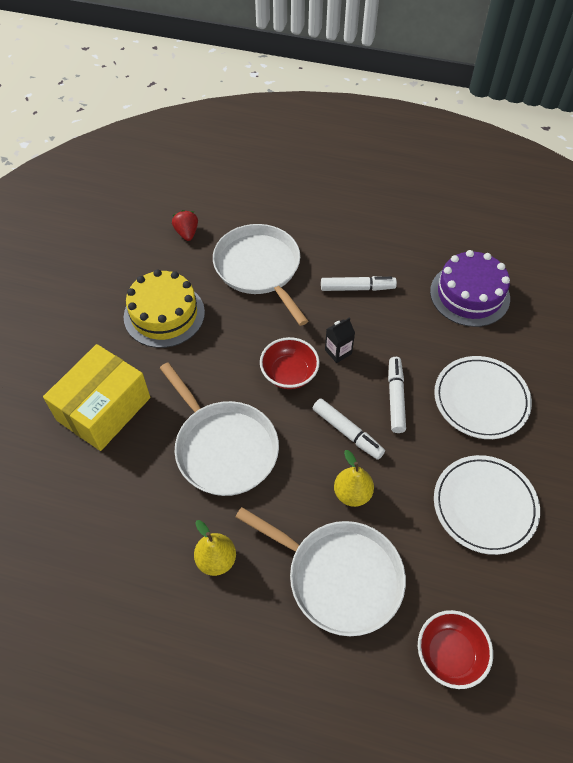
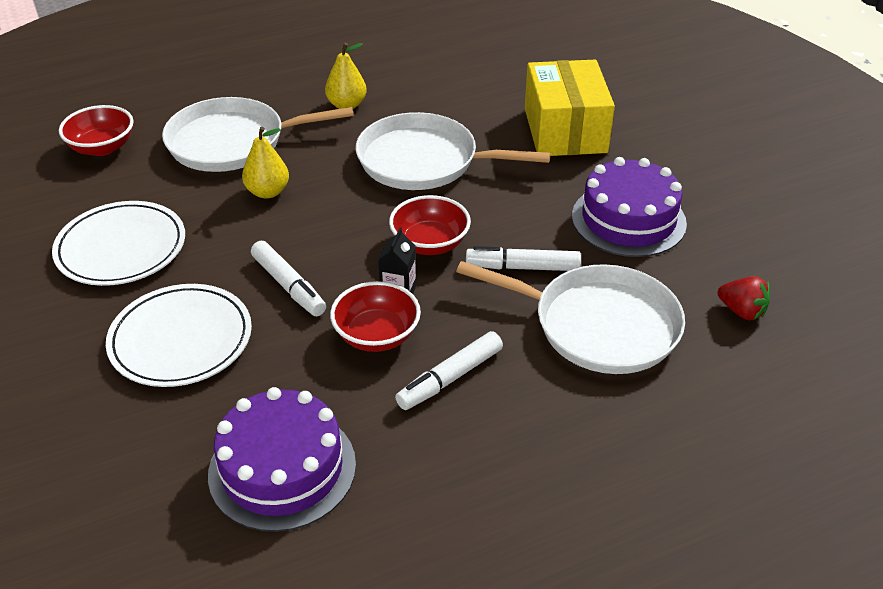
camera: 140 degrees right, 15 degrees down
yellow cake [124,269,205,348] -> purple cake [572,157,687,257]
white marker [313,398,385,460] -> white marker moved to [466,246,581,271]
none -> red bowl [330,281,421,352]

